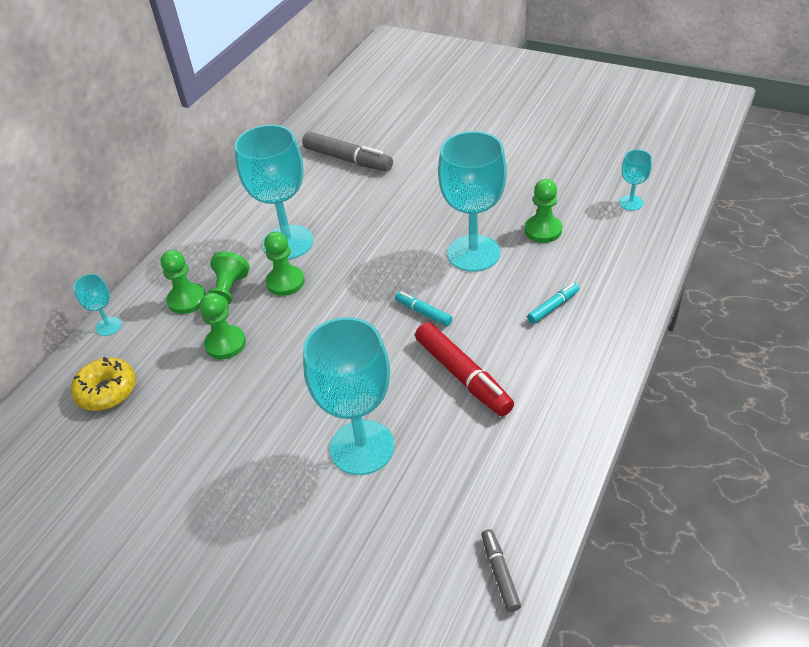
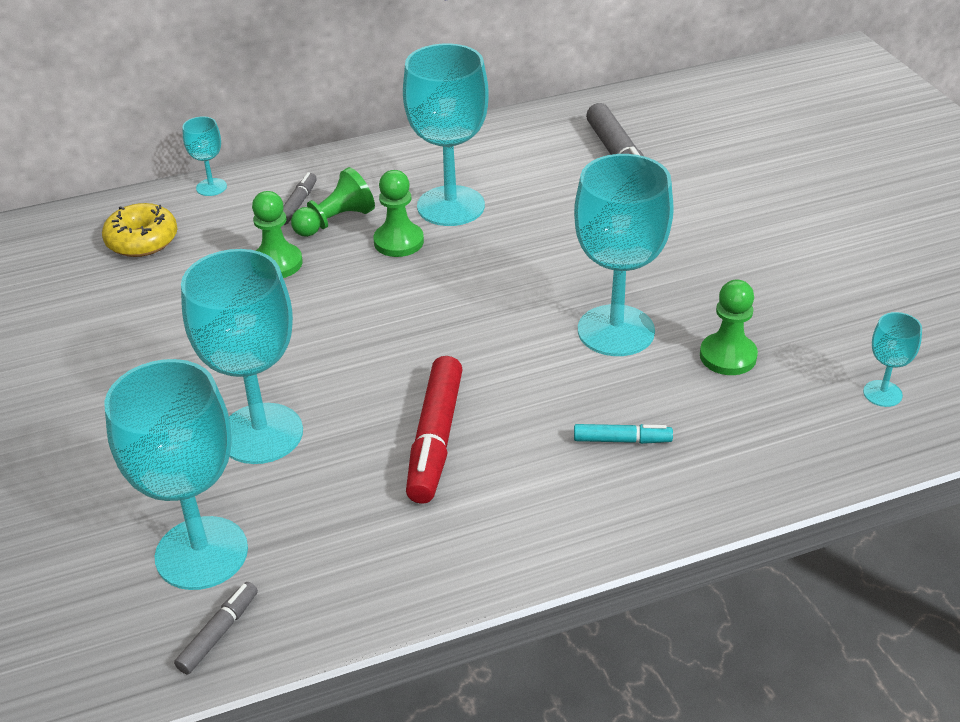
camera: 40 degrees right, 5 degrees down
green pawn [161,250,206,314] -> grey marker [283,172,317,225]
turquoise marker [395,292,452,326] -> none
none -> turquoise goblet [104,359,248,590]

